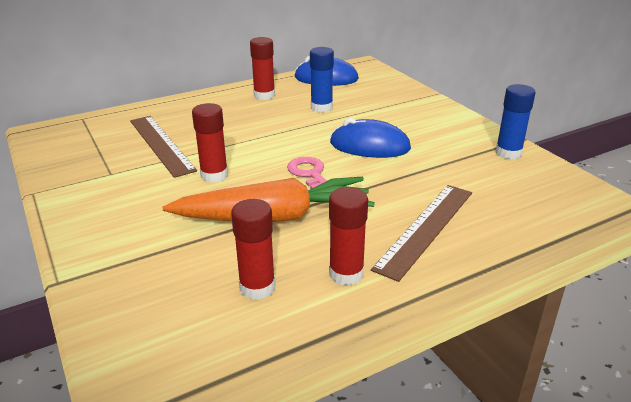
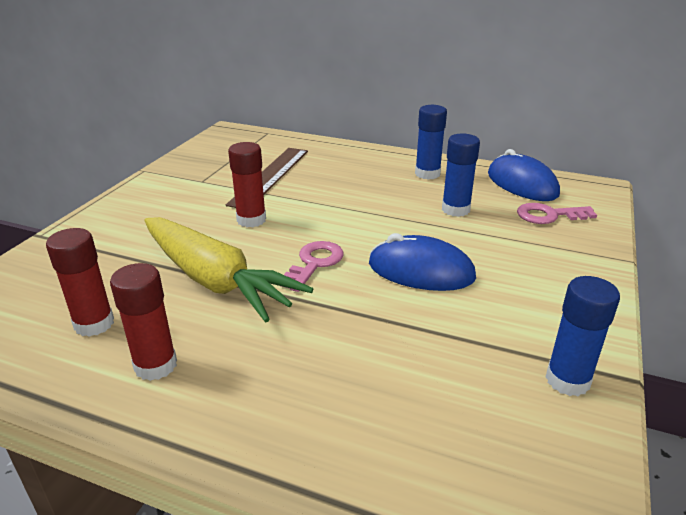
camera: 50 degrees right, 0 degrees up
orange carrot [163,177,375,222] -> yellow carrot [144,217,313,322]
red glue stick [250,37,275,100] -> blue glue stick [415,105,447,180]
blue mouse [330,118,411,158] -> blue mouse turned 45 degrees counterclockwise [369,233,476,291]
brown ruler [371,185,472,282] -> none
none -> pink key [517,203,597,224]

